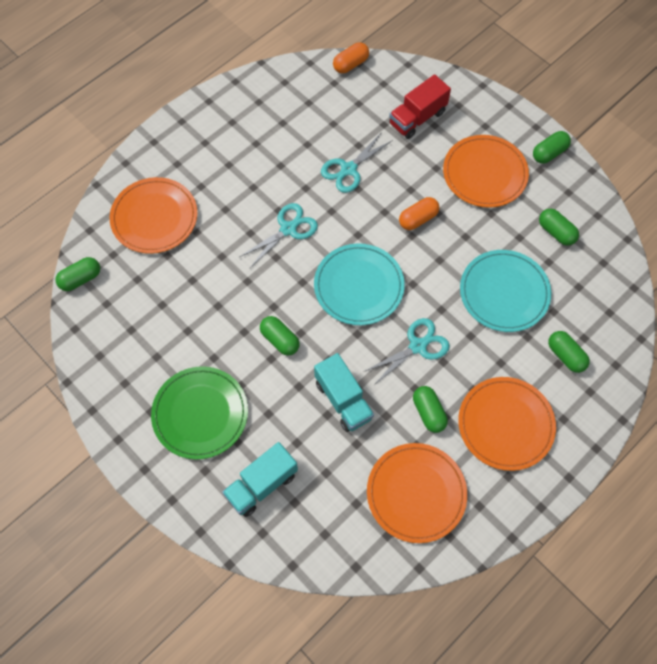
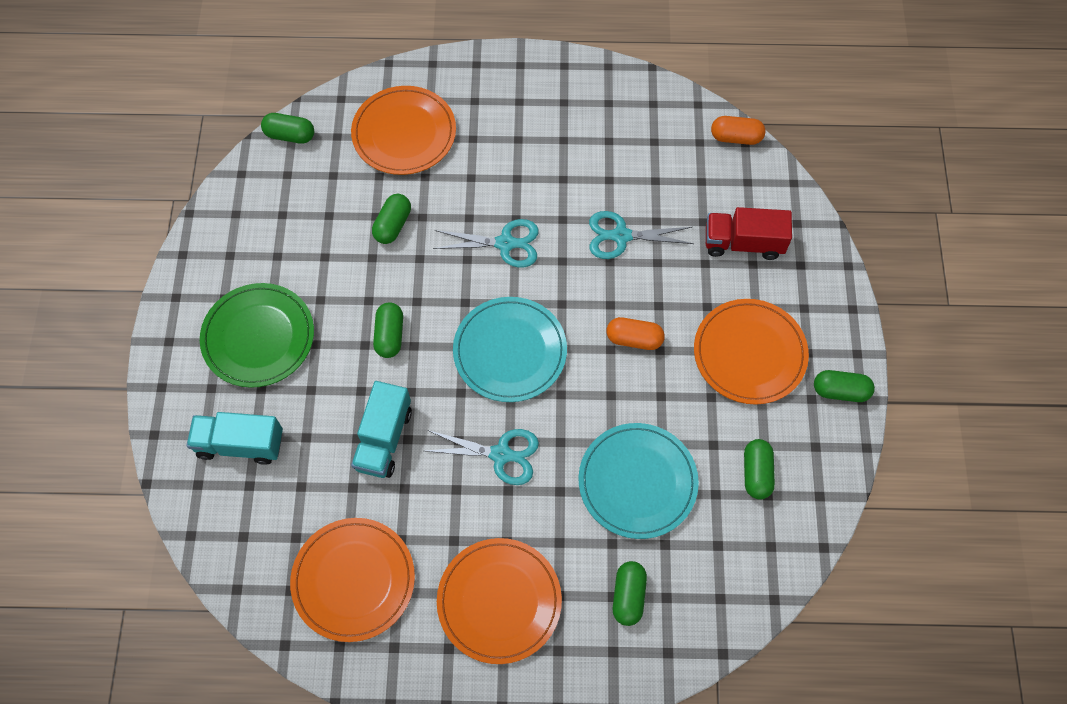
camera: 45 degrees right, 0 degrees up
green capsule [413,386,448,433] -> green capsule moved to [372,194,411,244]

